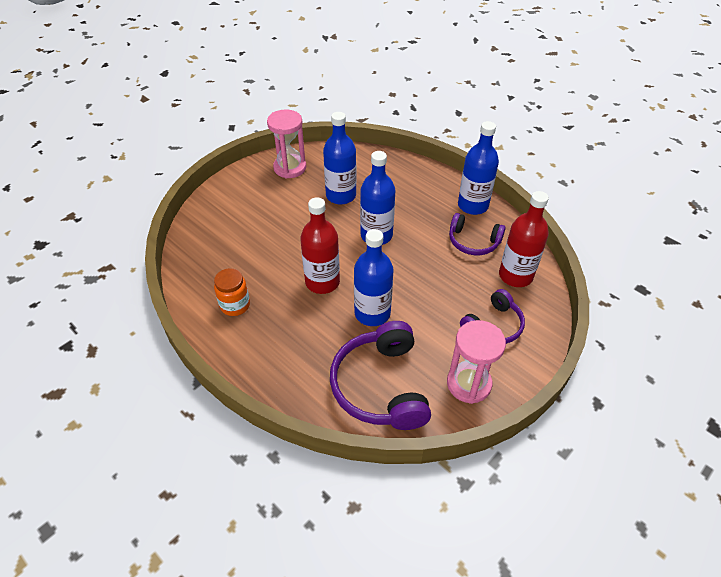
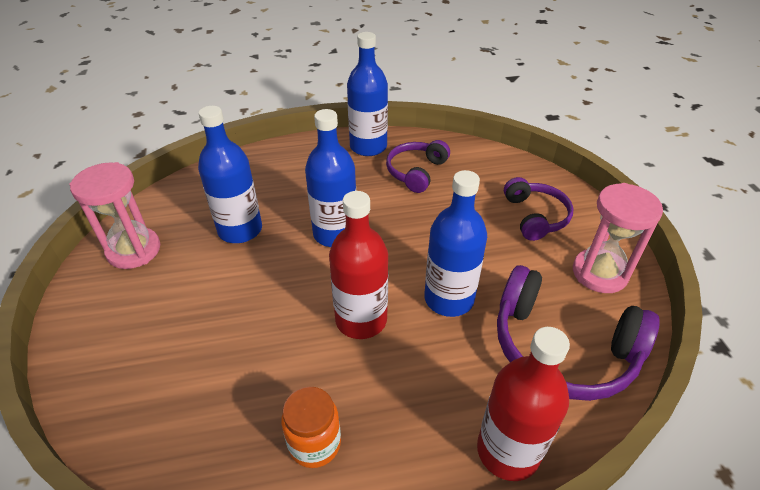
camera: 55 degrees left, 5 degrees down
purple headphones [449,213,506,255] -> purple headphones turned 150 degrees clockwise [386,140,450,193]
red bottle [499,191,549,287] -> red bottle moved to [477,327,570,481]

